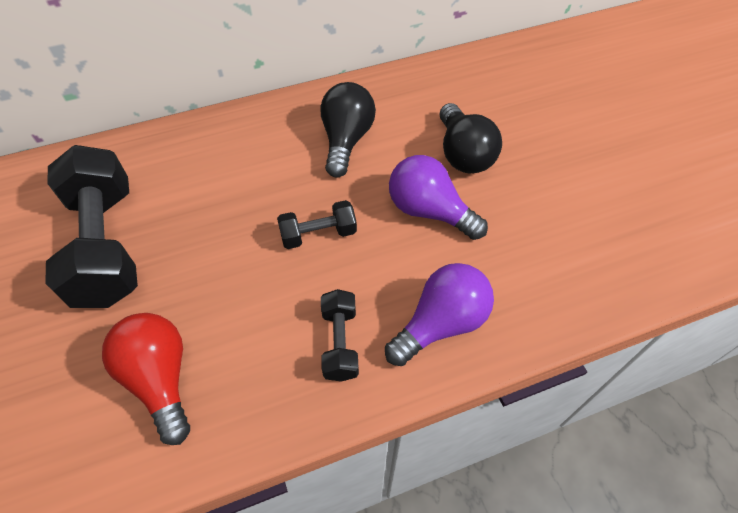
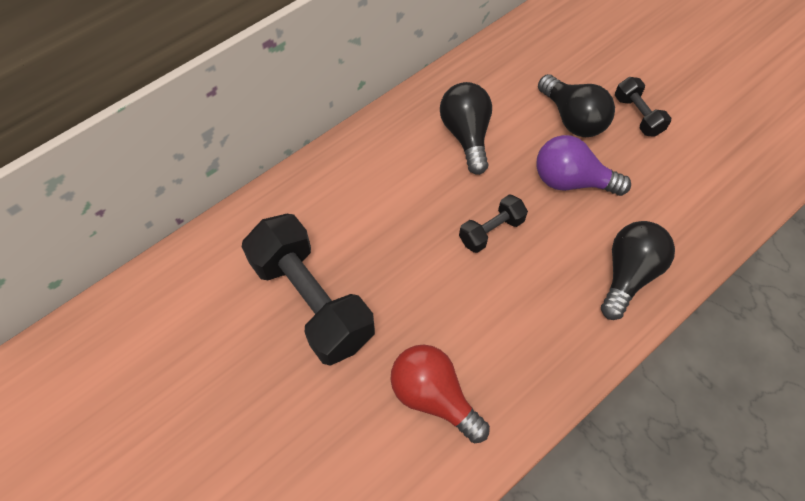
camera: 20 degrees left, 5 degrees up
black dumbbell [321,289,359,382] -> black dumbbell moved to [615,77,671,137]
purple light bulb [385,263,494,366] -> black light bulb [601,221,675,320]

